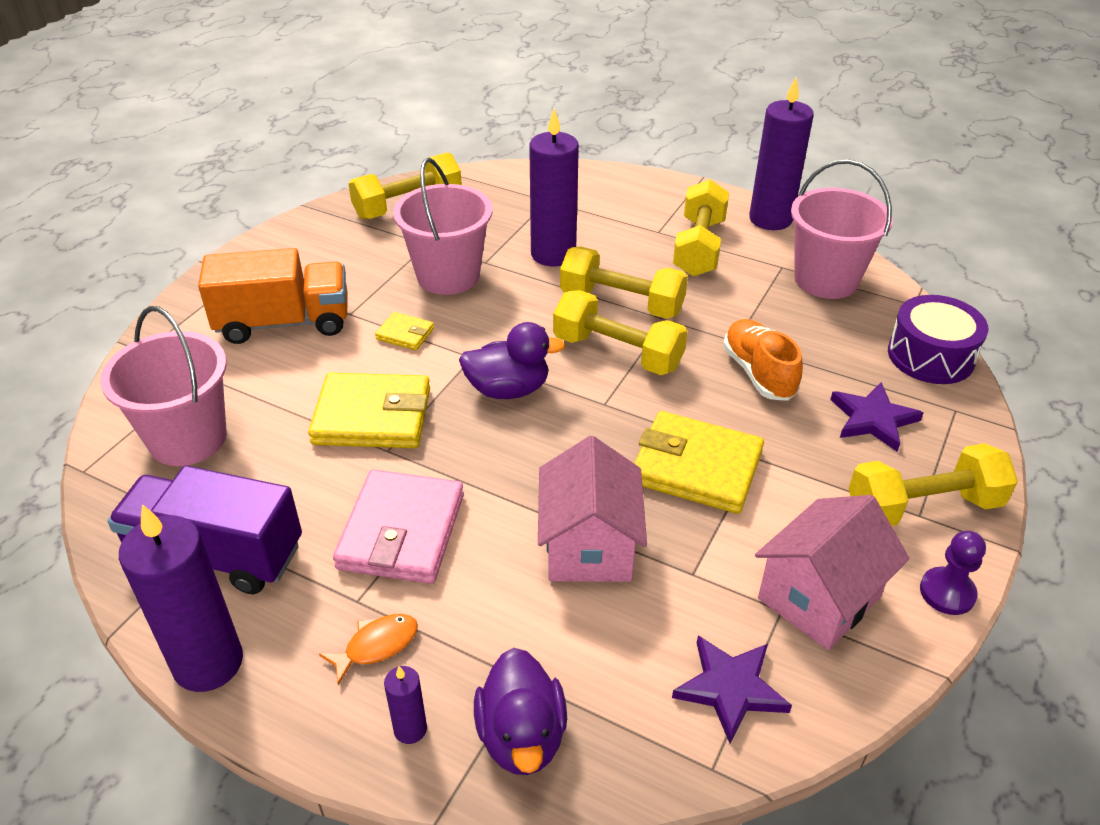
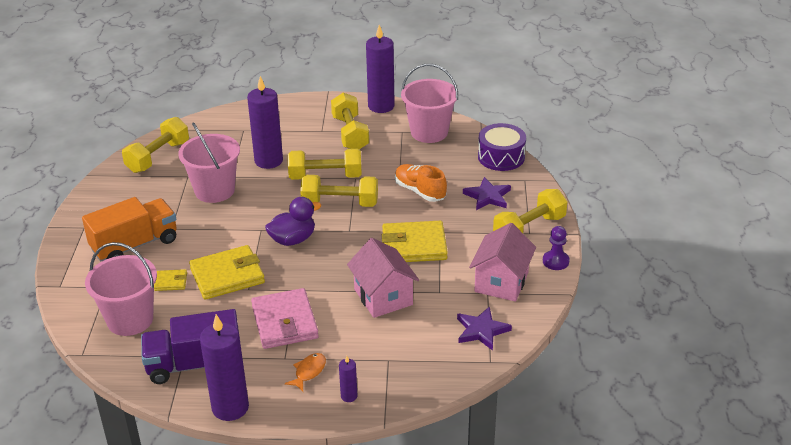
camera: 25 degrees left, 5 degrees down
yellow wallet [375,312,434,350] -> yellow wallet moved to [154,269,187,291]
purple duck [474,648,567,775] -> none

